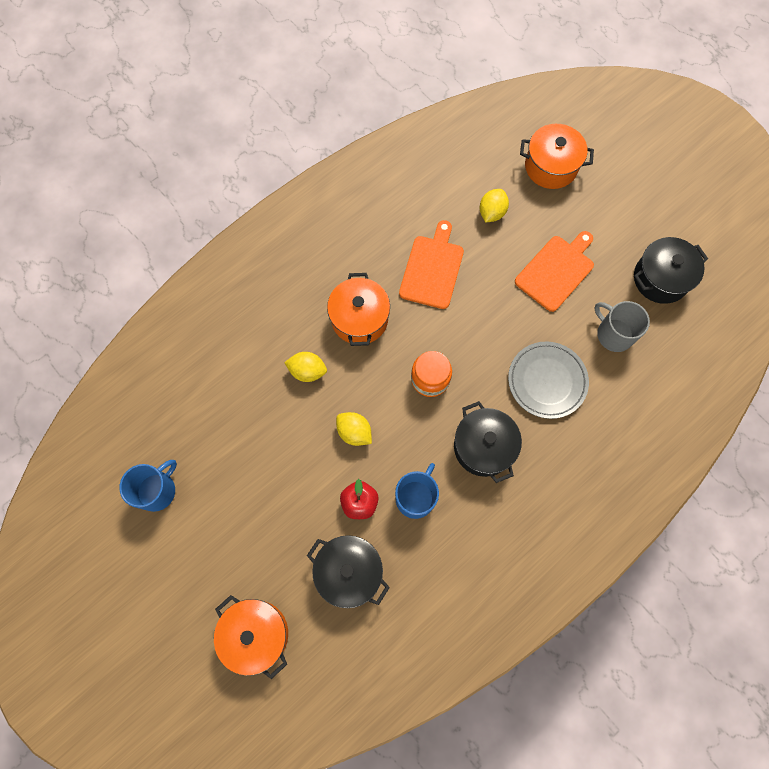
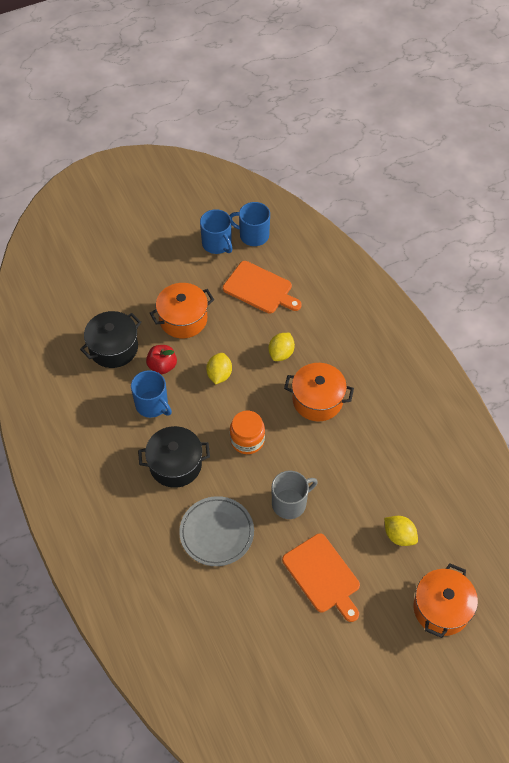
camera: 105 degrees right, 15 degrees down
orange pot [214,595,288,679] -> orange pot moved to [150,283,214,338]
yellow lemon [336,412,372,446] -> yellow lemon turned 45 degrees counterclockwise [206,353,232,384]
orange cutting board [399,220,464,309] -> orange cutting board moved to [223,261,302,314]
grey mug [595,301,650,352] -> grey mug moved to [272,471,318,519]
black pot [634,237,708,304] -> none
none -> blue mug [229,202,270,246]

